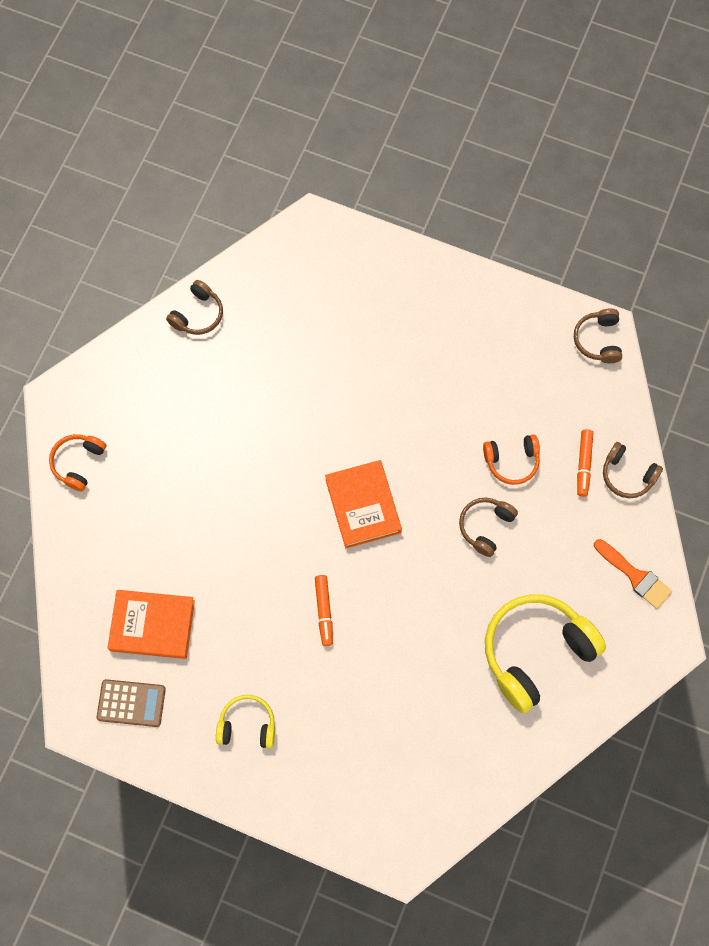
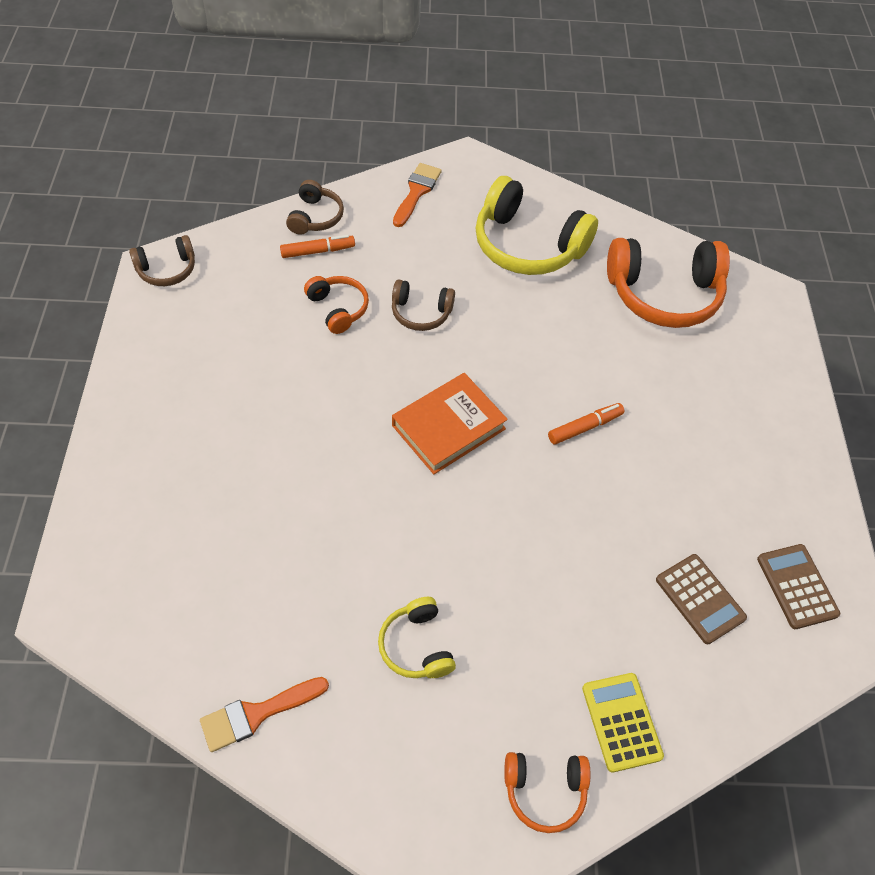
camera: 115 degrees left, 15 degrees down
orange book [107,590,195,659] -> brown calculator [656,554,747,644]
brown headphones [166,280,223,335] -> orange brush [200,677,329,752]
yellow headphones [216,695,275,748] -> yellow headphones moved to [378,597,456,678]
none -> yellow calculator [582,673,664,772]
none -> orange headphones [607,238,730,328]

